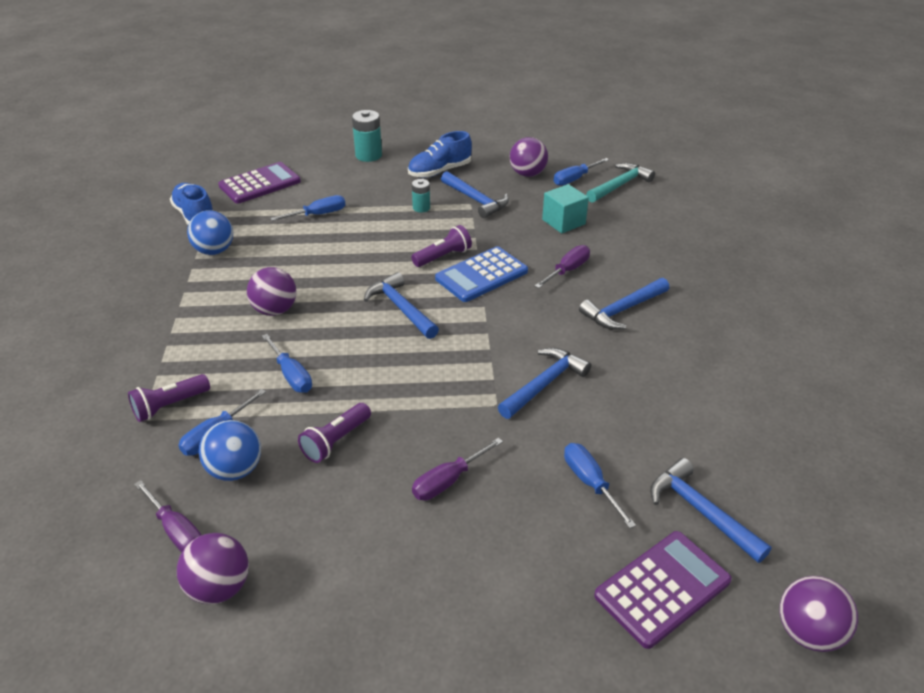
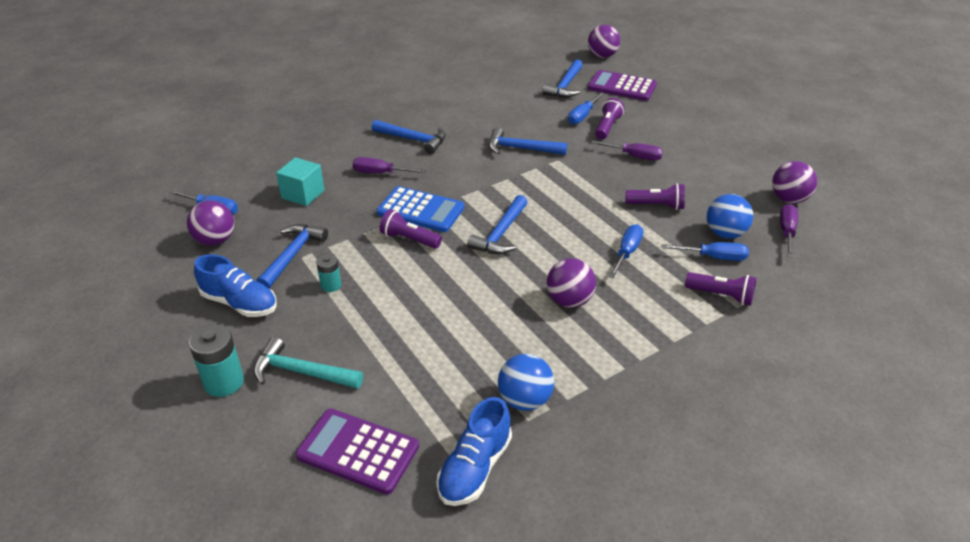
camera: 120 degrees left, 0 degrees up
blue screwdriver [270,195,346,221] -> none
turquoise hammer [586,163,655,203] -> turquoise hammer moved to [254,337,363,389]
none -> purple flashlight [595,98,625,140]

